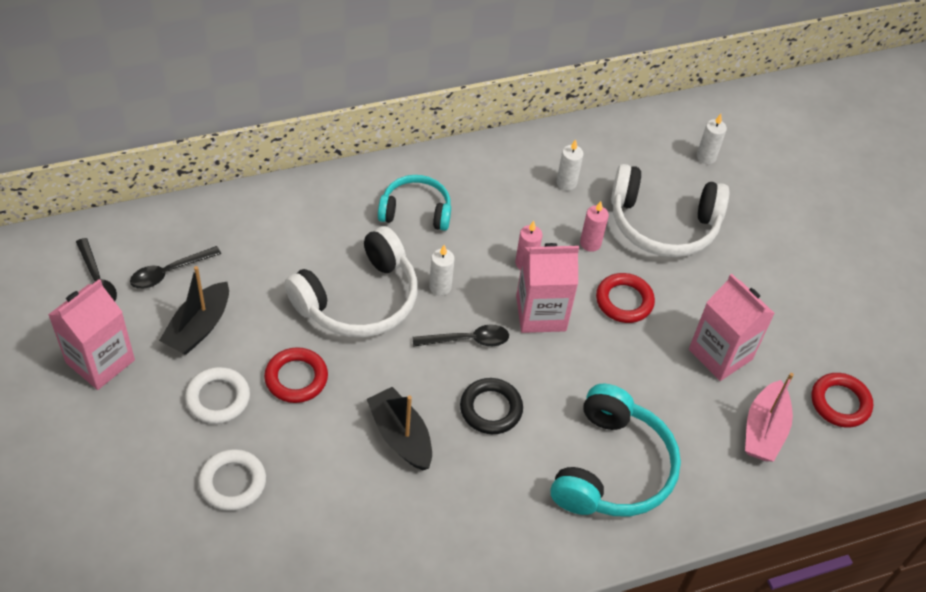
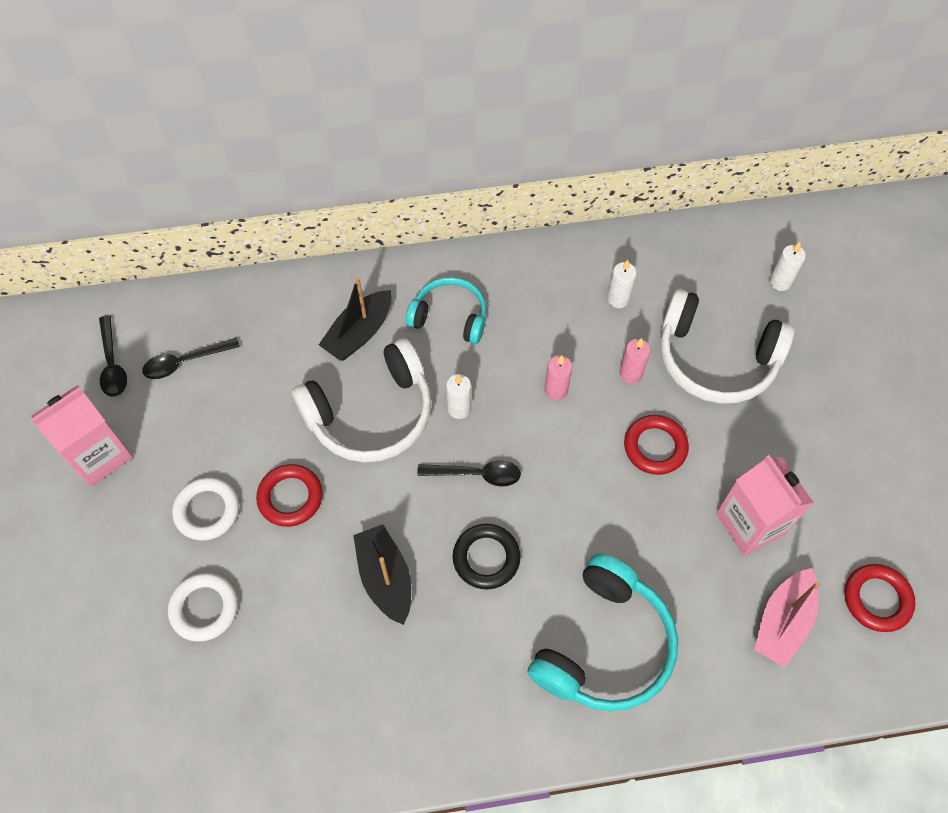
camera: 15 degrees right, 10 degrees up
black boat [159,266,229,355] -> black boat moved to [319,277,392,360]
pink carton [516,243,579,333] -> none

